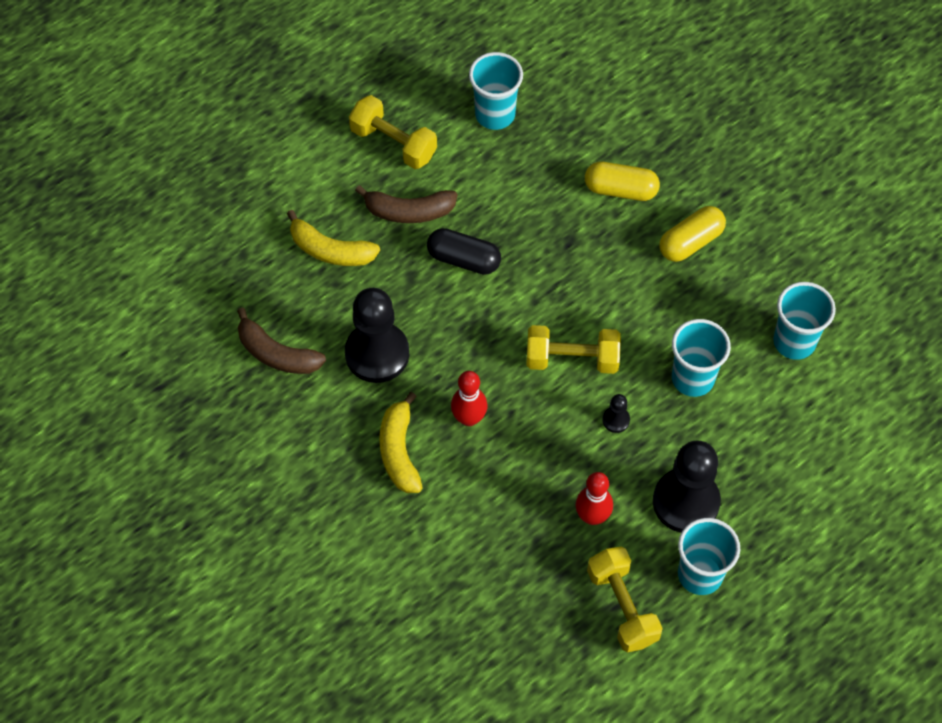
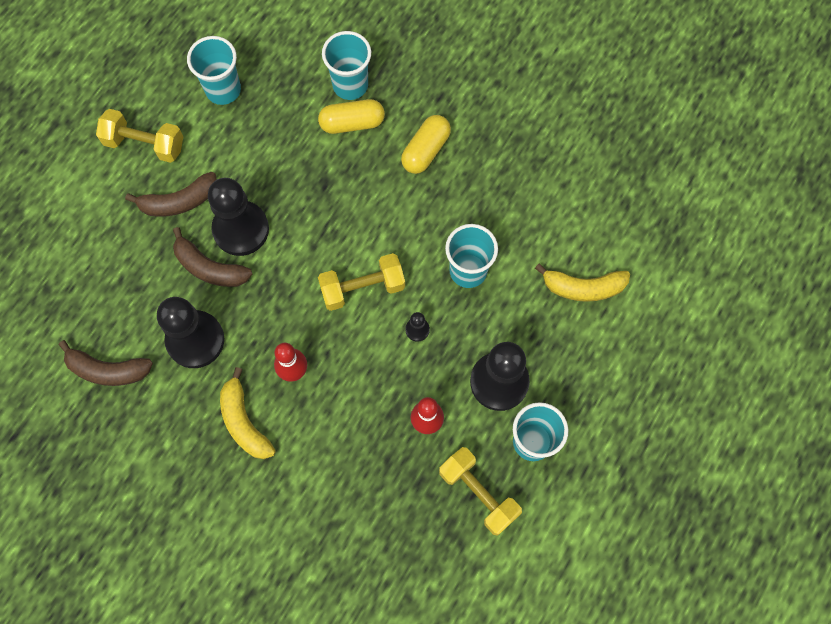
camera: 20 degrees left, 10 degrees up
yellow banana [287,210,380,266] -> yellow banana moved to [535,263,630,302]
black capsule [427,228,501,274] -> black pawn [208,178,269,256]
turquoise cup [773,282,836,360] -> turquoise cup moved to [322,31,371,100]
none -> brown banana [173,227,252,287]

